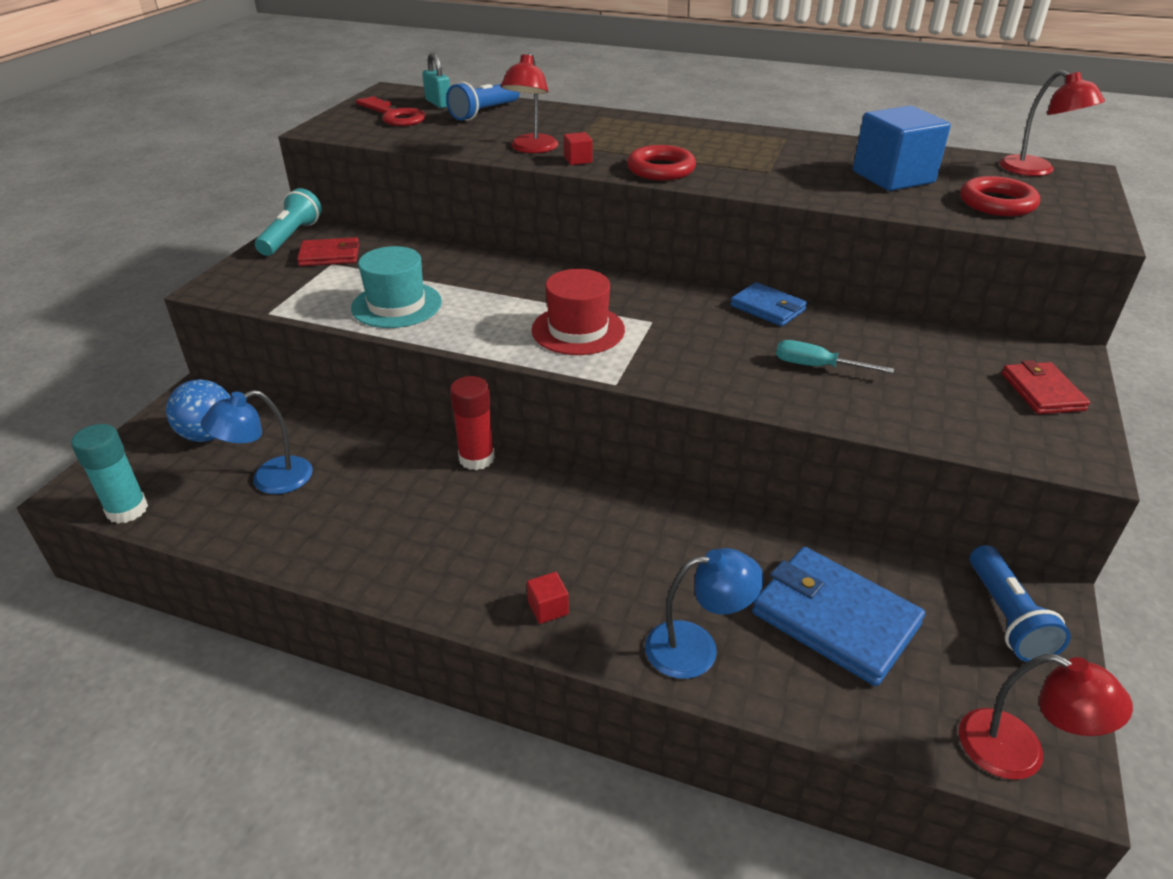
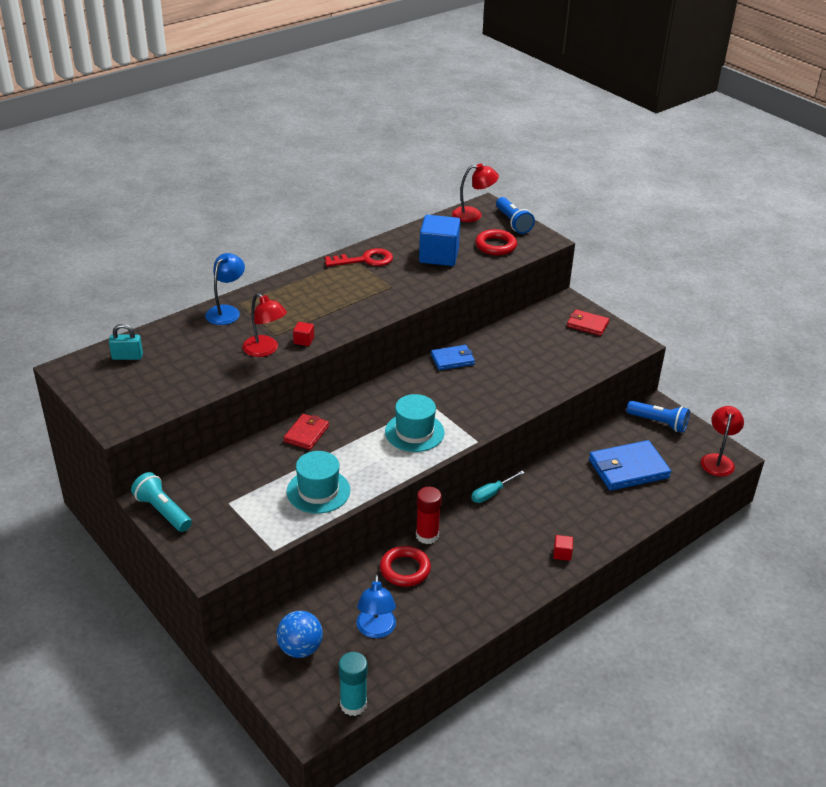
camera: 60 degrees left, 0 degrees up
red wallet [297,237,359,266] -> red wallet moved to [284,414,329,450]
red key [356,96,426,126] -> red key moved to [325,248,393,267]
blue flashlight [446,82,520,121] -> blue flashlight moved to [496,197,535,234]
red hat [531,269,625,355] -> turquoise hat [385,394,445,452]
red ring [627,145,696,180] -> red ring moved to [380,546,431,587]
blue lamp [645,548,764,679] -> blue lamp moved to [205,253,245,325]
turquoise screwdriver [776,340,894,373] -> turquoise screwdriver moved to [471,470,525,503]
red lamp [959,654,1133,780] -> red lamp turned 45 degrees counterclockwise [701,406,744,477]

